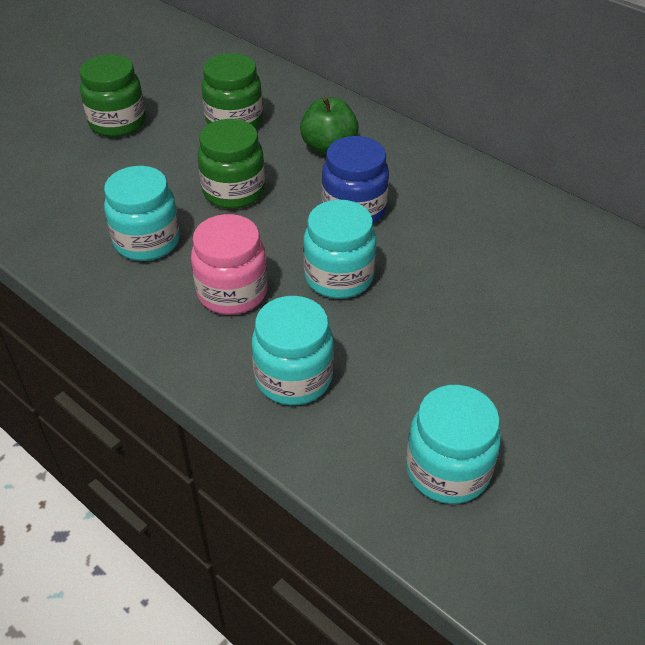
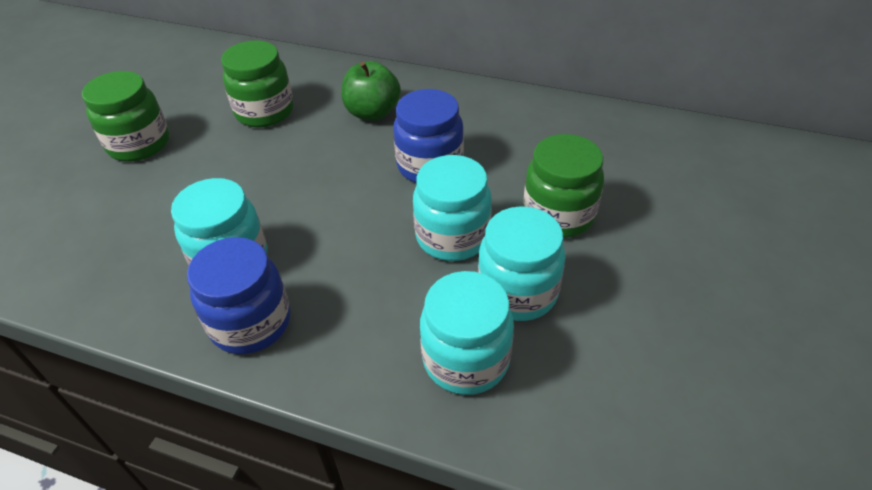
camera: 20 degrees left, 0 degrees up
pink jar [191,214,268,315] -> none
green jar [198,119,265,209] -> green jar moved to [523,134,604,238]
turquoise jar [406,385,501,504] -> turquoise jar moved to [478,206,566,321]
none -> blue jar [187,237,291,355]

